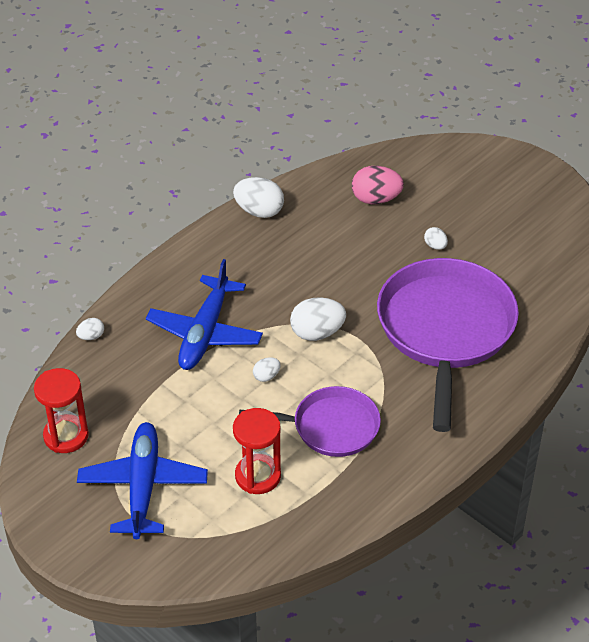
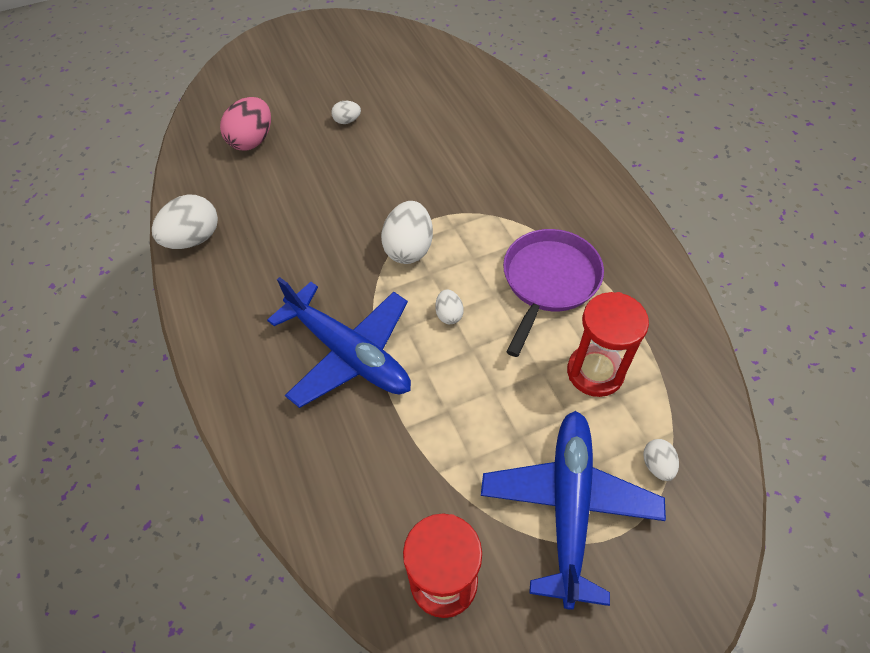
camera: 65 degrees left, 10 degrees up
white egg [76,318,104,340] -> white egg moved to [643,439,679,481]
blue plane [77,422,208,539] -> blue plane turned 75 degrees clockwise [481,411,666,610]
purple pan [377,258,519,432] -> none

